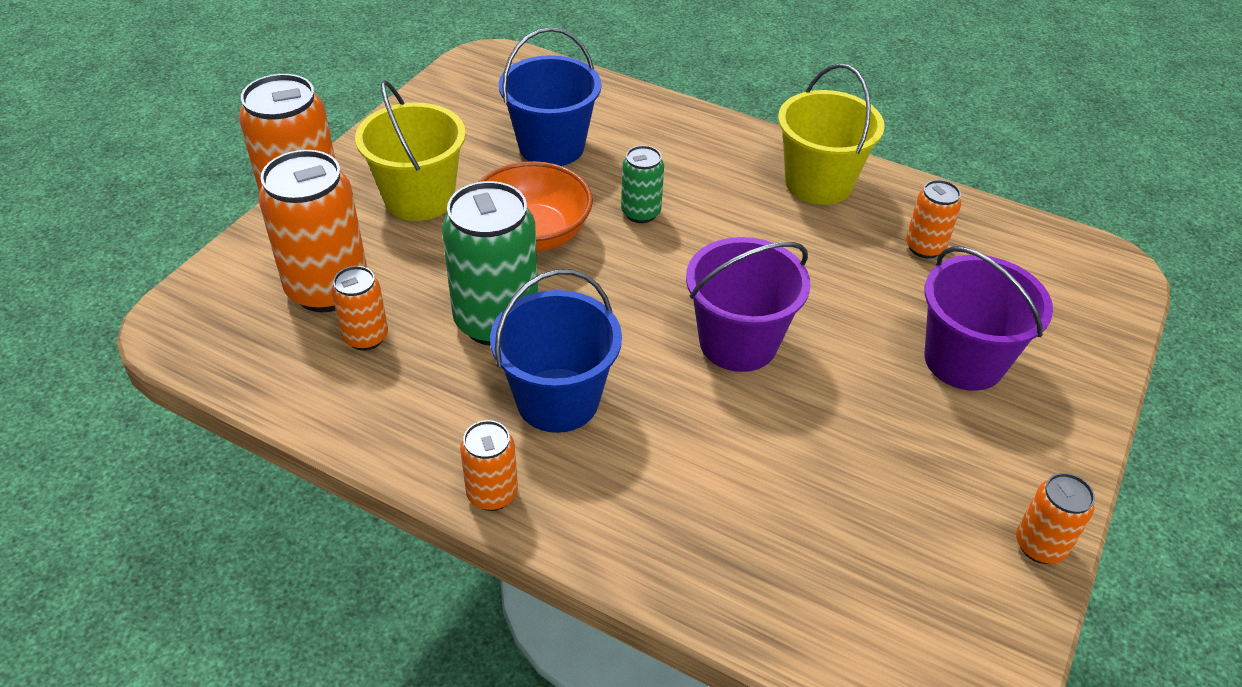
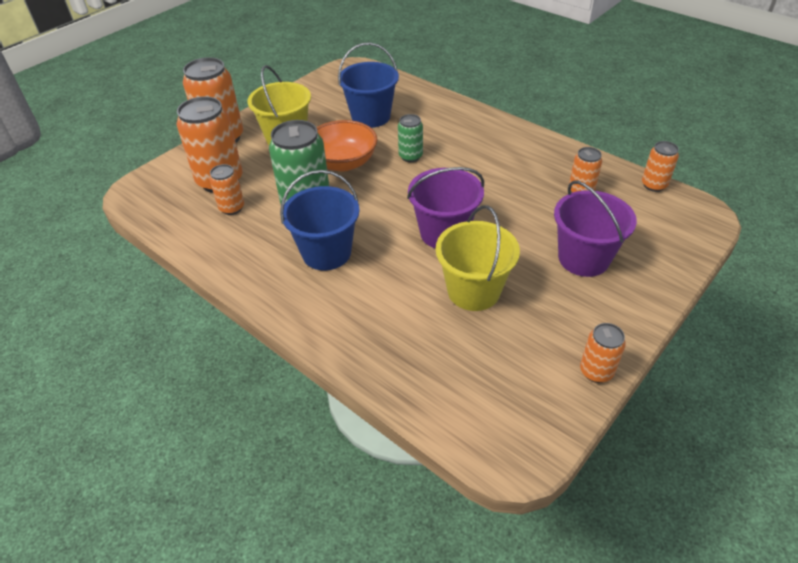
camera: 15 degrees right, 0 degrees up
orange can [460,420,518,511] -> orange can moved to [642,141,679,192]
yellow bucket [778,63,885,205] -> yellow bucket moved to [436,205,520,311]

